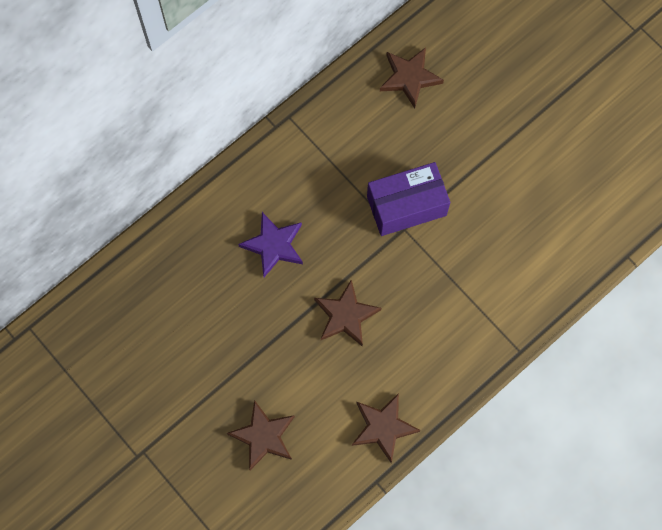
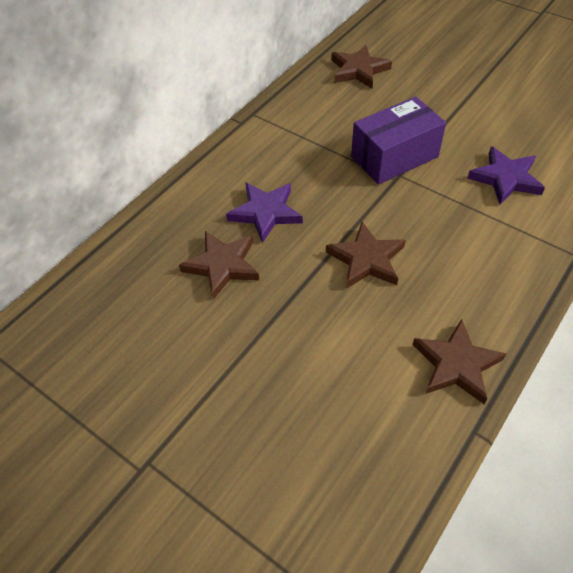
camera: 10 degrees left, 20 degrees down
brown star [227,400,295,470] -> brown star moved to [179,231,259,300]
none -> purple star [467,146,545,205]

